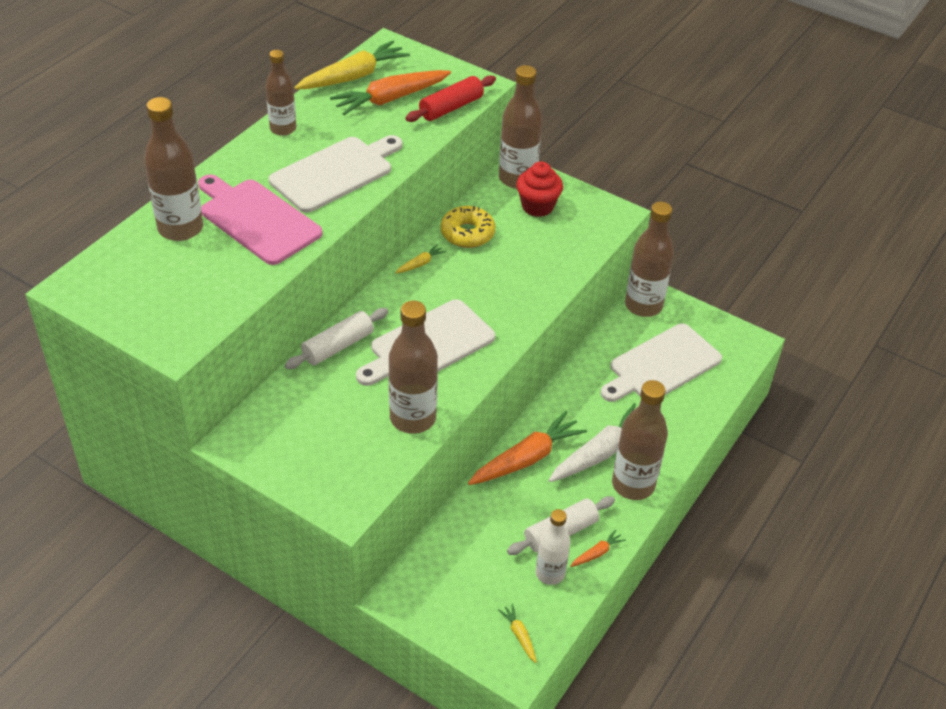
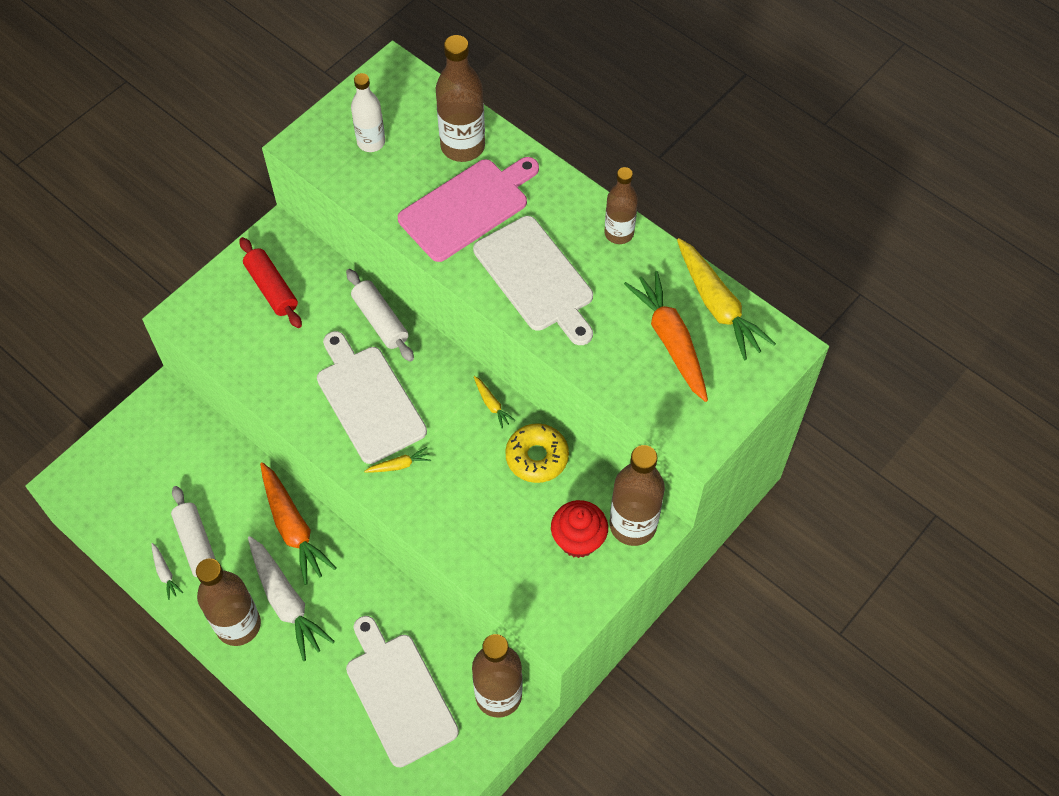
camera: 100 degrees right, 15 degrees up
brown bottle [389,301,438,434] -> none
red rolling pin [405,75,496,122] -> red rolling pin moved to [239,237,302,328]
yellow carrot [498,604,537,663] -> yellow carrot moved to [364,447,431,473]
white bottle [536,509,571,585] -> white bottle moved to [351,73,385,152]
orange carrot [570,530,626,567] -> white carrot [151,543,183,600]

